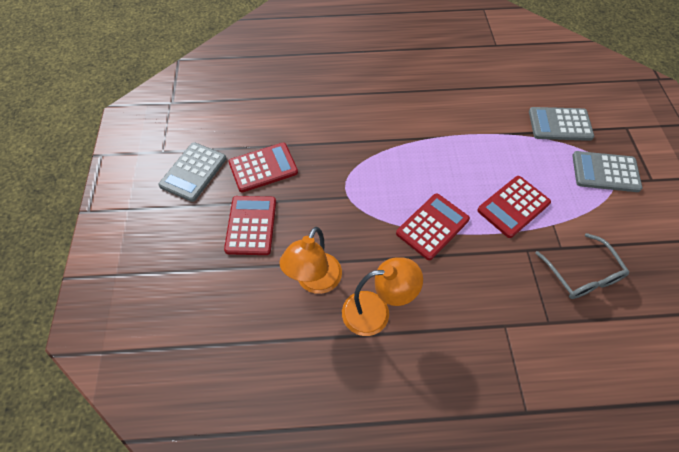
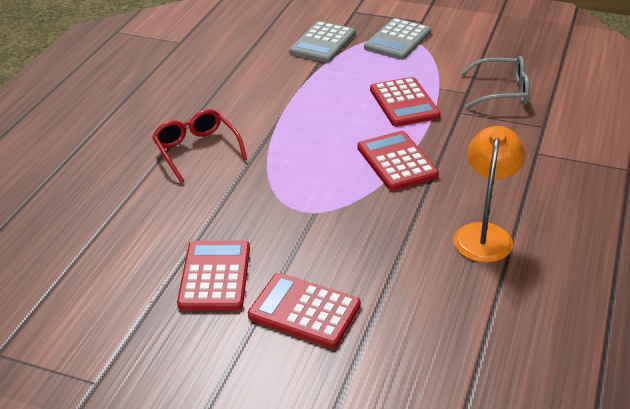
camera: 65 degrees left, 20 degrees down
grey calculator [158,142,226,202] -> none
orange lamp [279,227,342,294] -> none
none -> red glasses [152,109,247,183]

